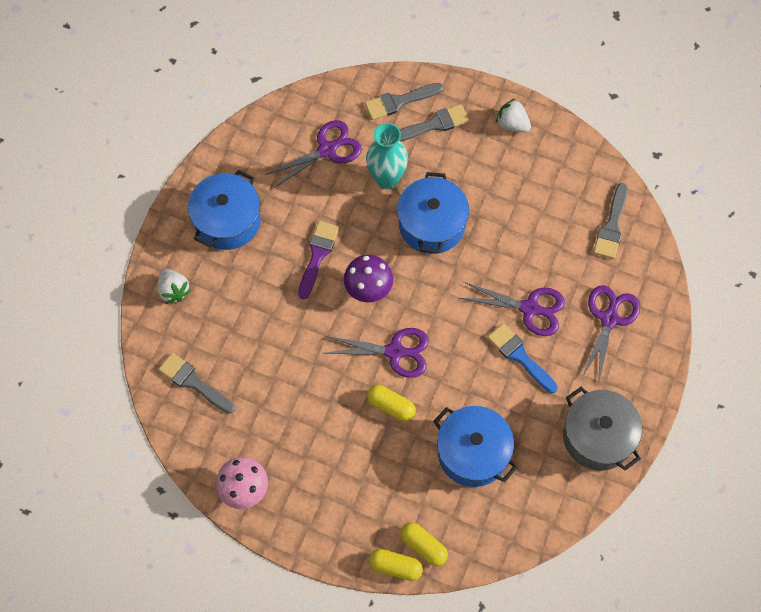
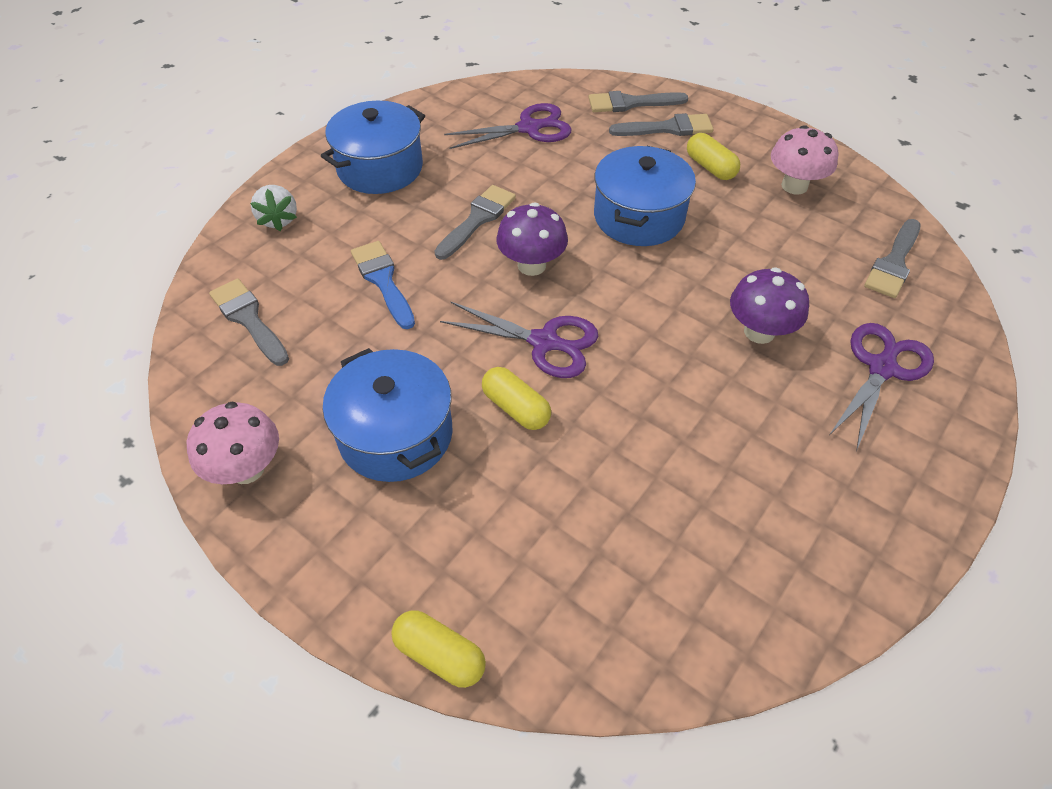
camera: 15 degrees right, 15 degrees down
purple brush [298,221,339,299] -> grey brush [434,185,516,260]
turquoise vase [366,123,408,189] -> none
yellow capsule [400,522,448,566] -> yellow capsule moved to [687,133,740,180]
blue pot [433,406,518,487] -> blue pot moved to [323,348,453,482]
purple scissors [460,282,565,336] -> purple mushroom [730,267,809,344]
blue brush [487,323,558,393] -> blue brush moved to [351,241,415,329]
white strawberry [496,98,531,132] -> none
grey pot [563,387,642,471] -> none
none -> pink mushroom [771,125,838,194]

